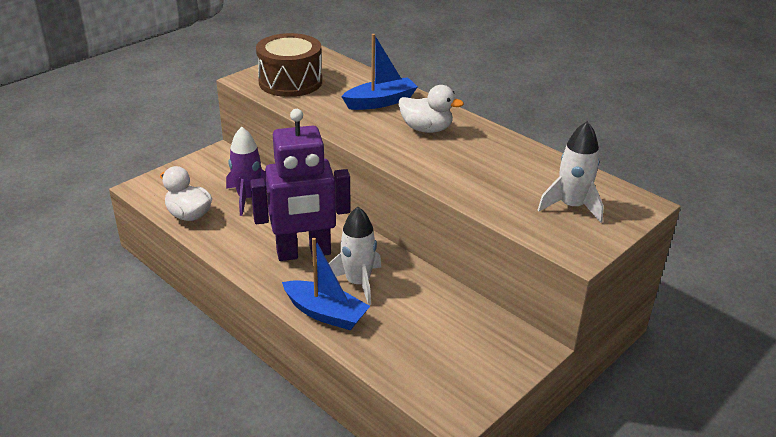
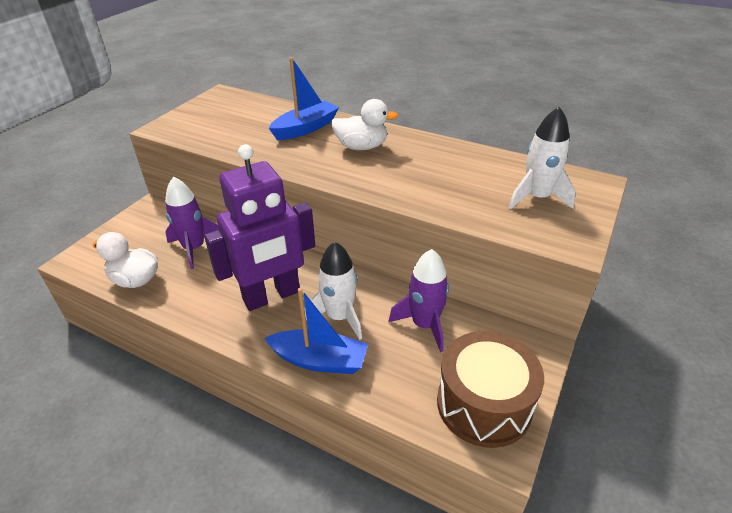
camera: 15 degrees left, 5 degrees up
brown drum [256,33,322,97] -> brown drum moved to [437,331,544,448]
none -> purple rocket [388,249,449,352]

